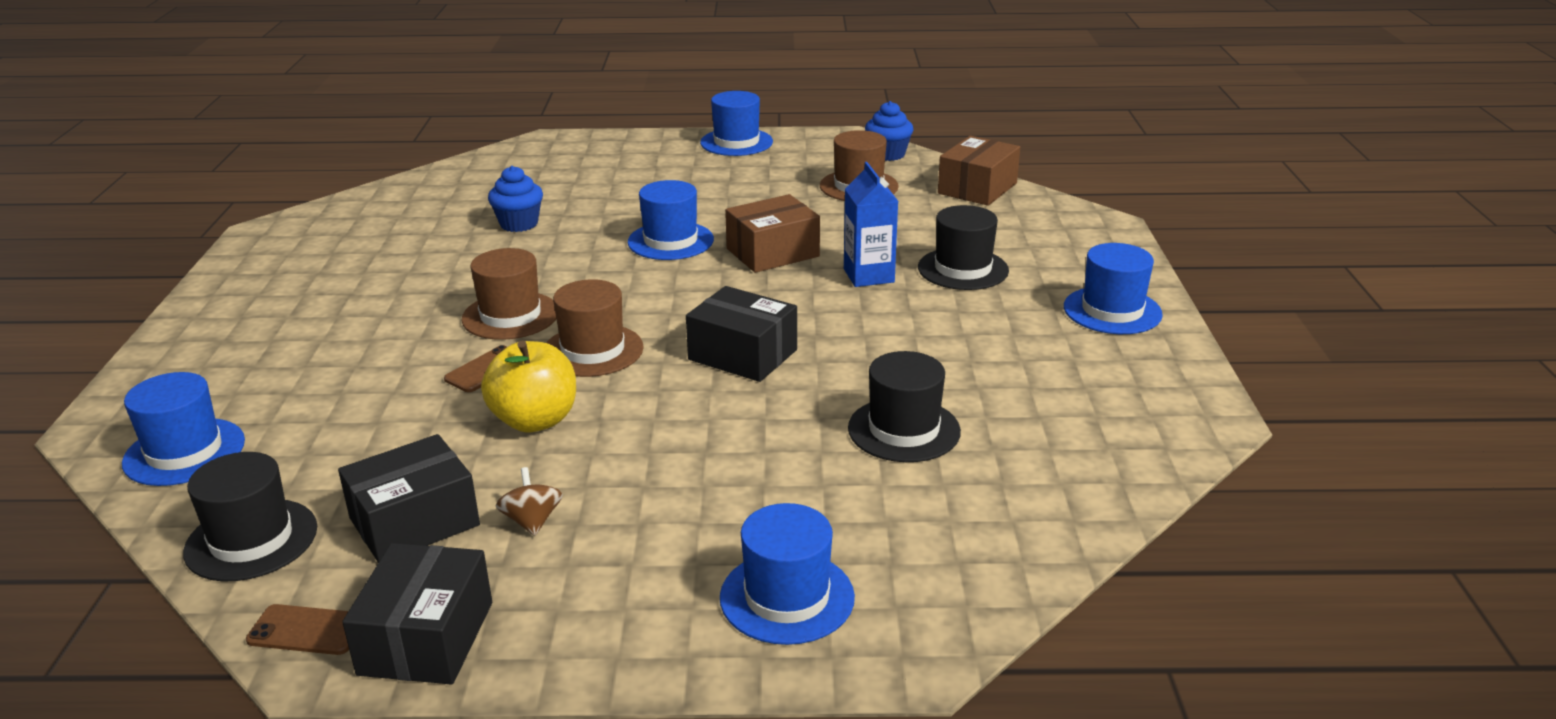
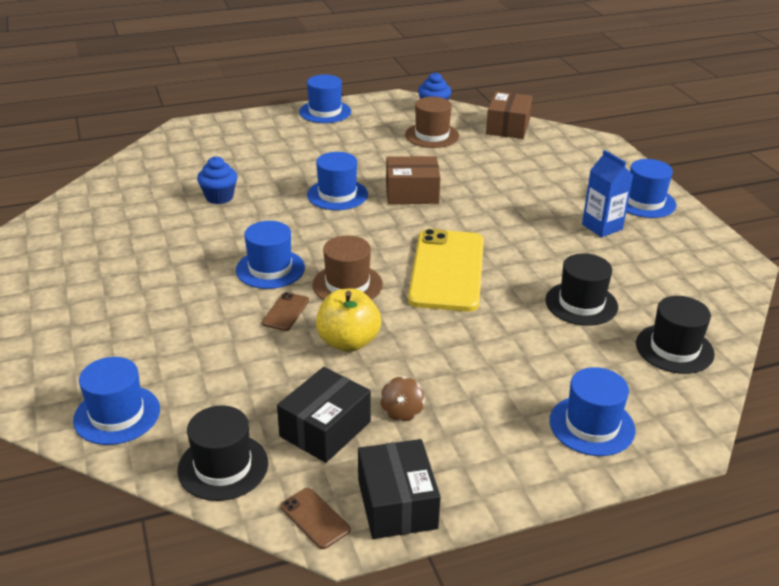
camera: 20 degrees left, 5 degrees up
brown phone [246,604,349,655] -> brown phone turned 60 degrees clockwise [281,488,351,549]
brown hat [461,248,556,340] -> blue hat [236,221,305,289]
brown spinning top [496,467,563,536] -> brown spinning top turned 135 degrees counterclockwise [380,377,425,422]
black box [686,286,797,382] -> yellow phone [408,229,484,312]
brown box [725,194,820,273] -> brown box turned 45 degrees clockwise [386,156,440,204]
blue carton [844,162,898,287] -> blue carton moved to [582,150,633,237]
black hat [918,205,1009,290] -> black hat moved to [636,296,715,374]

